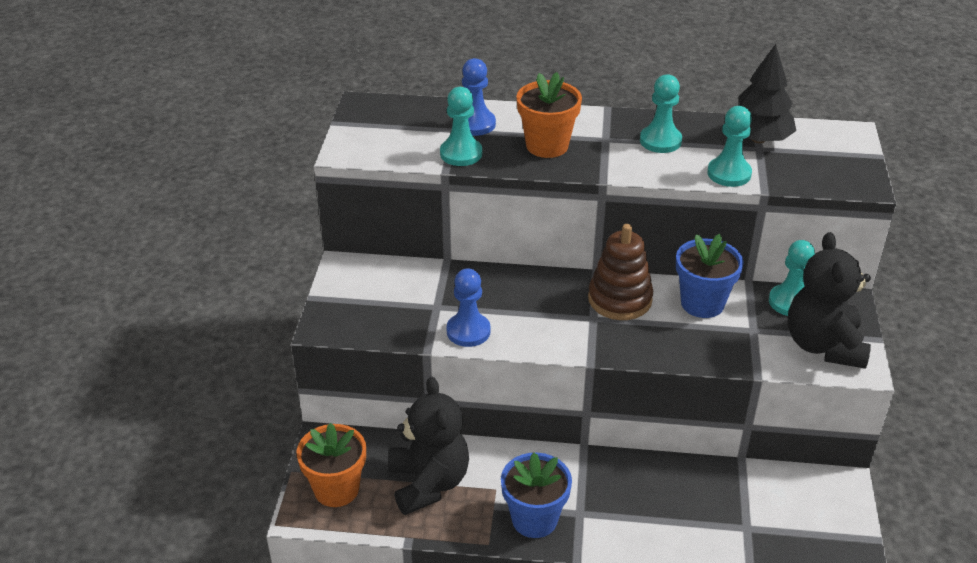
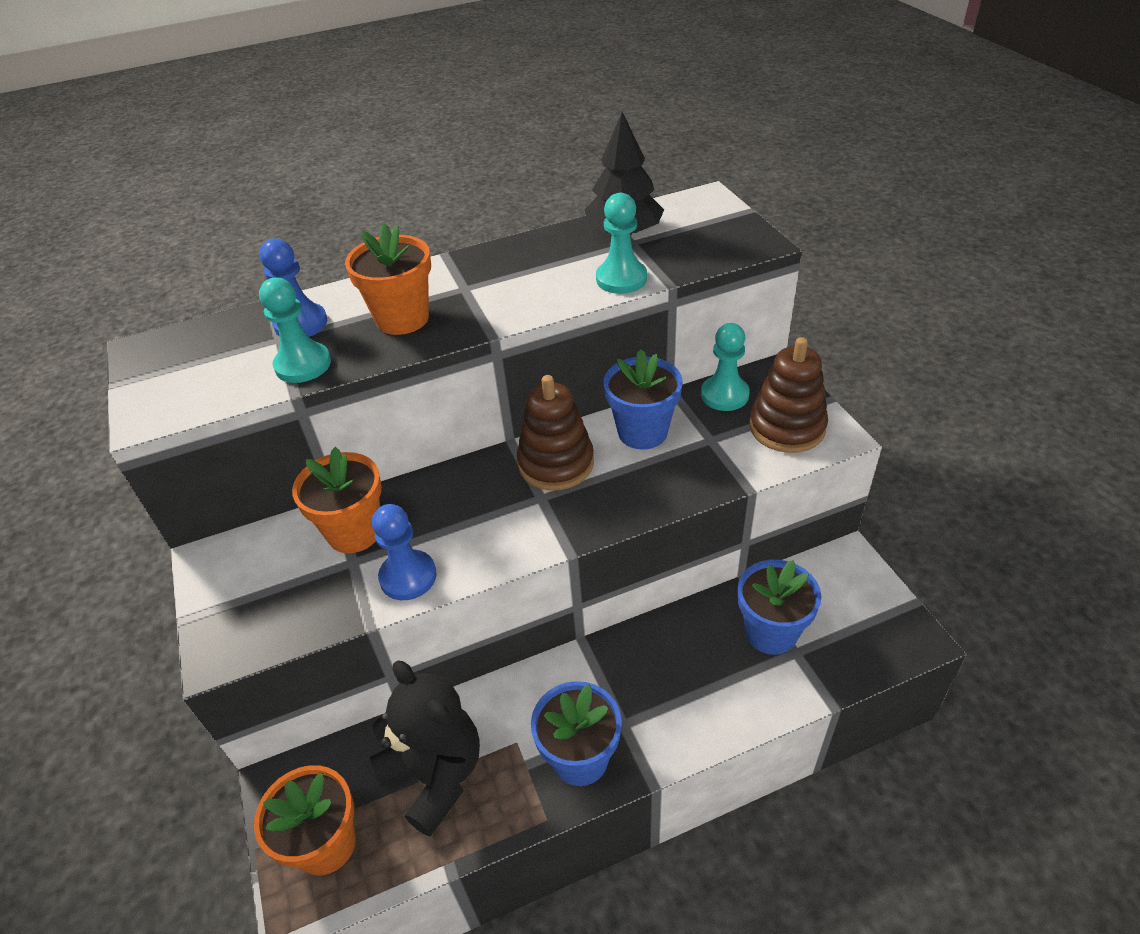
camera: 25 degrees left, 5 degrees up
turquoise pawn [640,74,682,153] -> none
black teddy bear [788,232,871,369] -> brown stacking toy [749,337,828,453]
none -> orange flower pot [292,447,382,553]
none -> blue flower pot [738,560,821,655]

